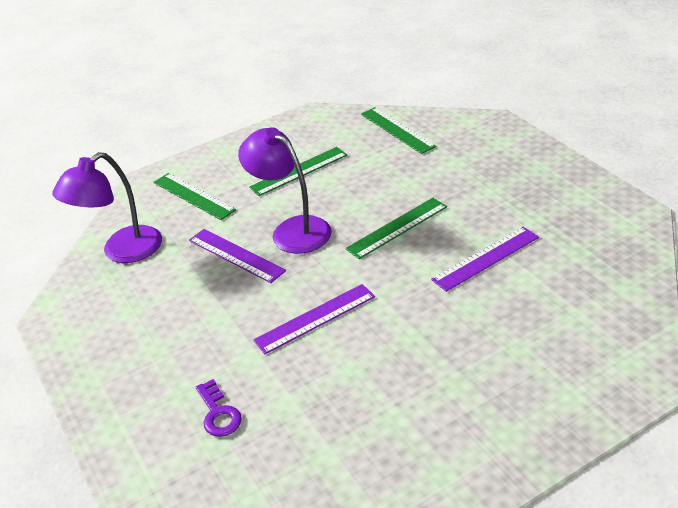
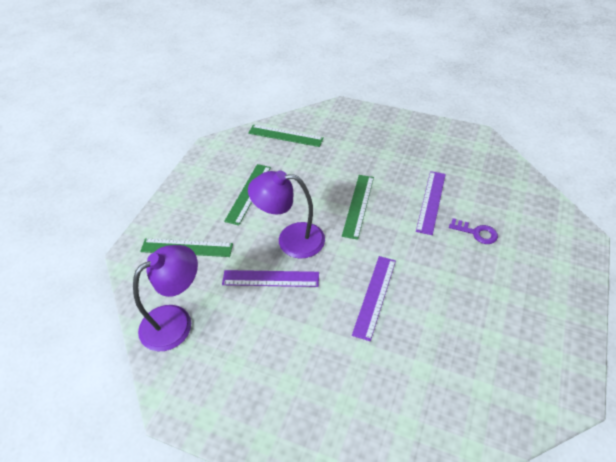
camera: 40 degrees left, 10 degrees up
purple lamp [52,152,162,263] -> purple lamp turned 135 degrees counterclockwise [133,245,198,351]
purple key [196,379,242,437] -> purple key moved to [449,218,498,244]

